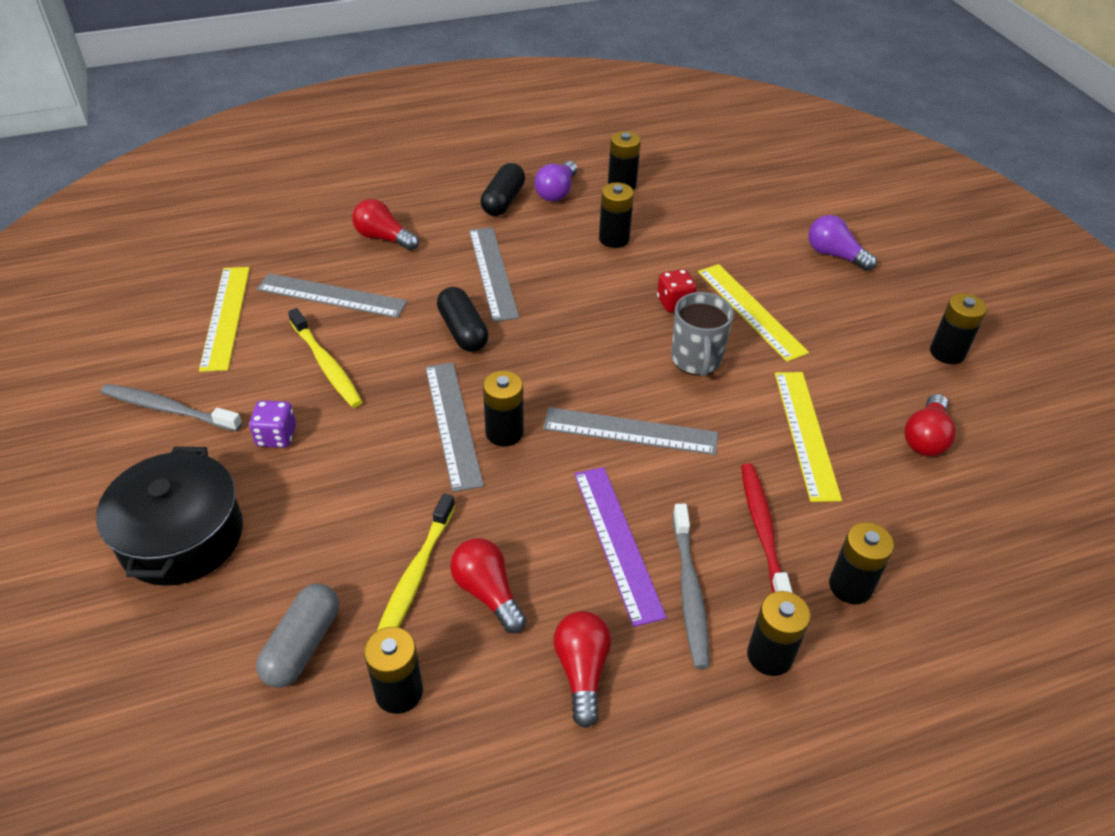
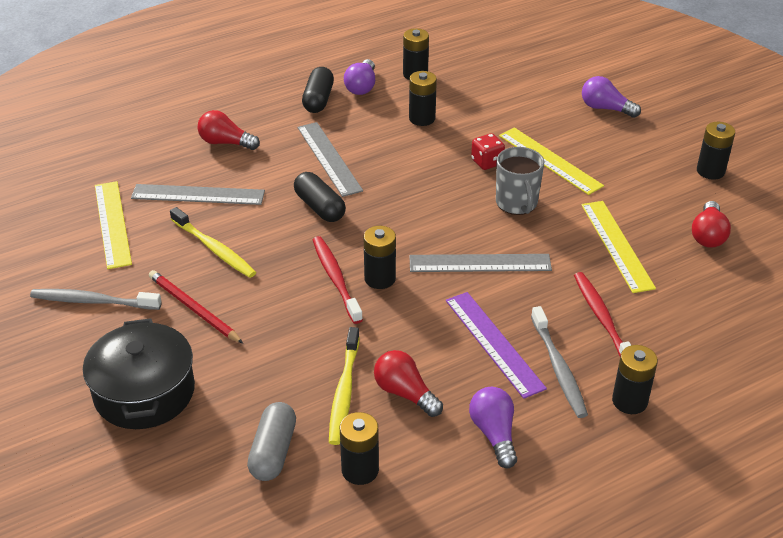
camera: 10 degrees left, 5 degrees down
purple dice [249,400,296,448] -> red pencil [149,270,243,343]
grey ruler [425,362,484,492] -> red toothbrush [313,236,363,324]
red light bulb [553,611,612,728] -> purple light bulb [469,387,517,468]
black battery [829,522,894,604] -> none

